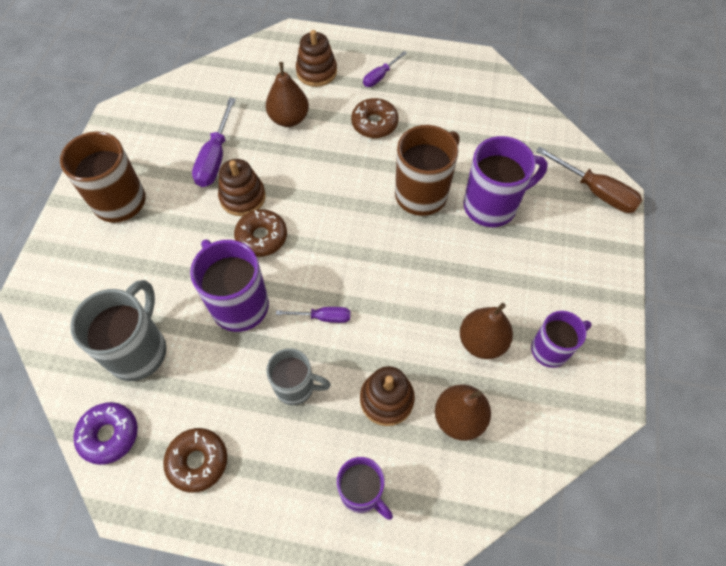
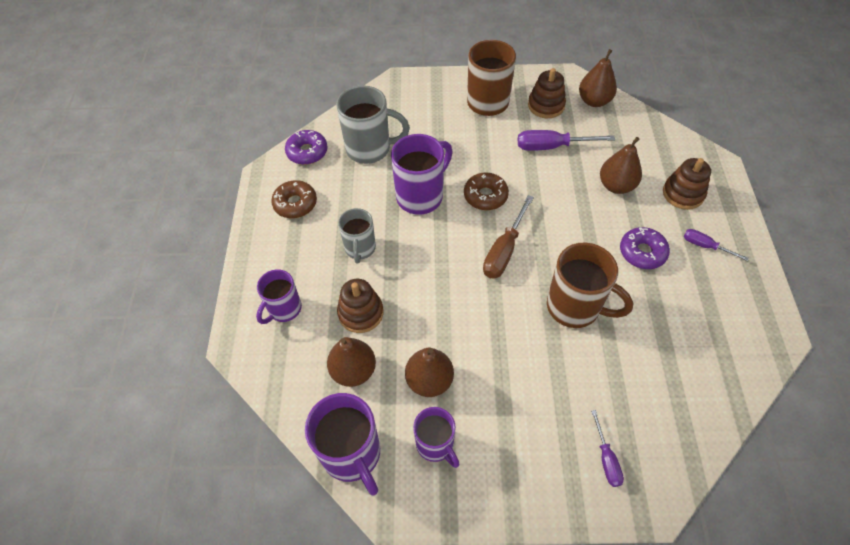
camera: 80 degrees right, 5 degrees down
brown stacking toy [218,159,266,216] -> brown stacking toy moved to [528,68,566,118]
purple screwdriver [276,307,350,323] -> purple screwdriver moved to [591,410,624,487]
brown donut [351,98,399,138] -> purple donut [620,227,670,269]
purple mug [463,136,548,227] -> purple mug moved to [305,393,380,495]
brown screwdriver [536,147,643,213] -> brown screwdriver moved to [483,195,534,279]
none -> brown pear [579,49,617,107]

